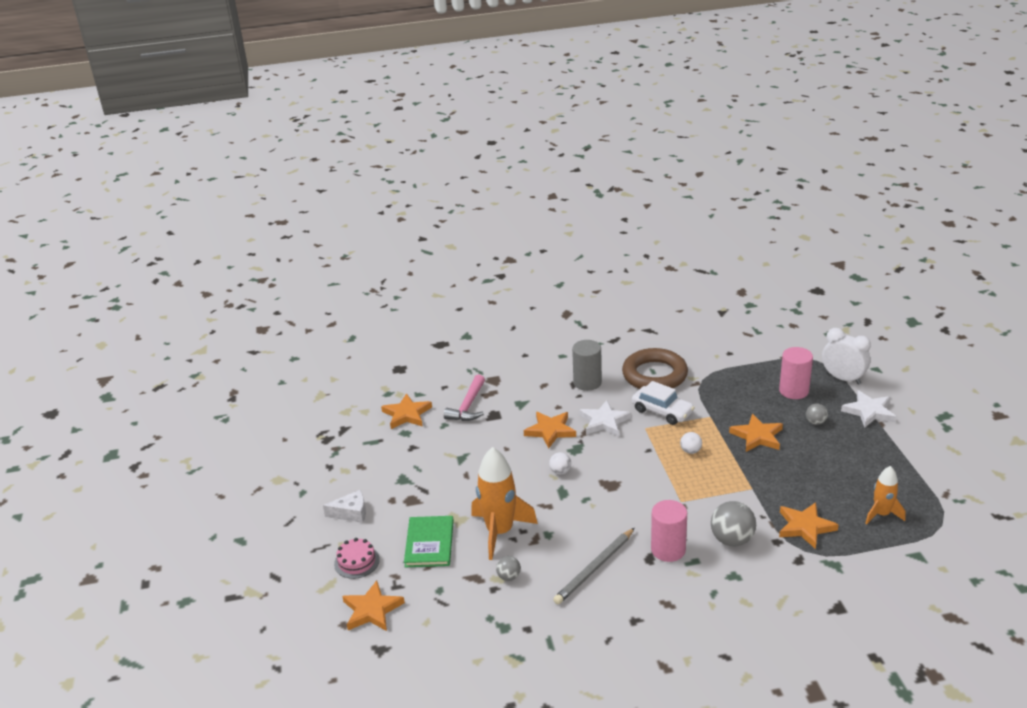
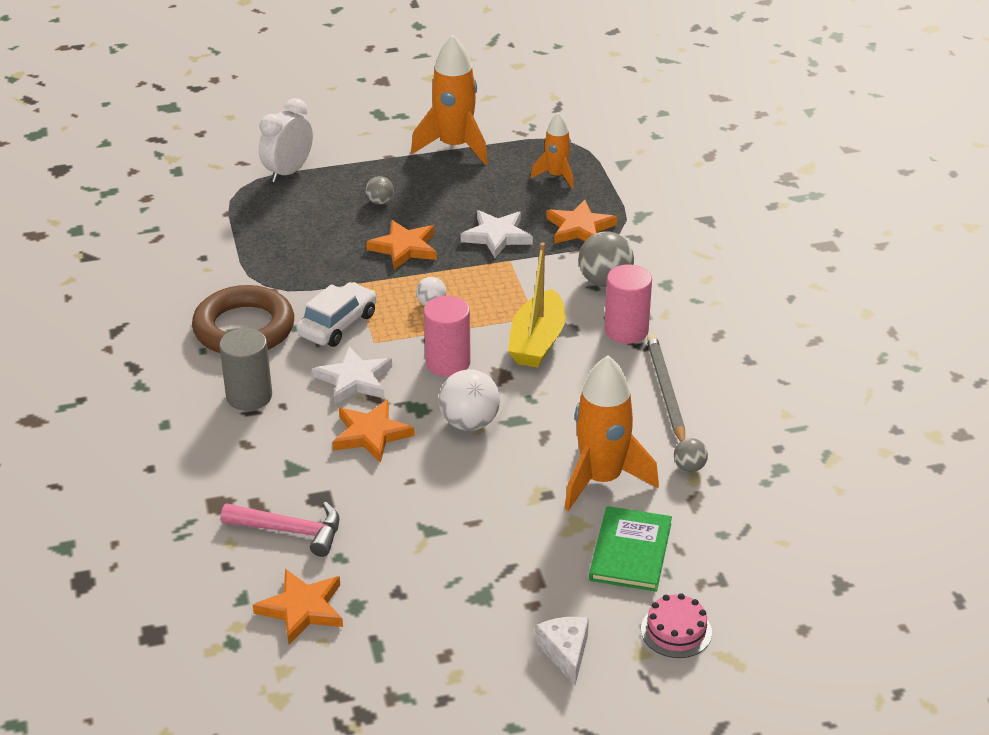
camera: 95 degrees left, 5 degrees up
orange star [342,580,405,631] -> none
green book [404,516,454,567] -> green book turned 75 degrees counterclockwise [589,506,672,592]
white ball [549,452,571,474] -> white ball [439,369,500,431], size x1.85
grey pencil [553,528,635,604] -> grey pencil turned 135 degrees counterclockwise [646,334,685,441]
pink cylinder [779,347,813,399] -> pink cylinder moved to [424,296,471,377]
white star [841,390,896,428] -> white star moved to [460,210,533,258]
none -> orange rocket [411,35,488,165]
none -> yellow boat [508,243,566,368]

